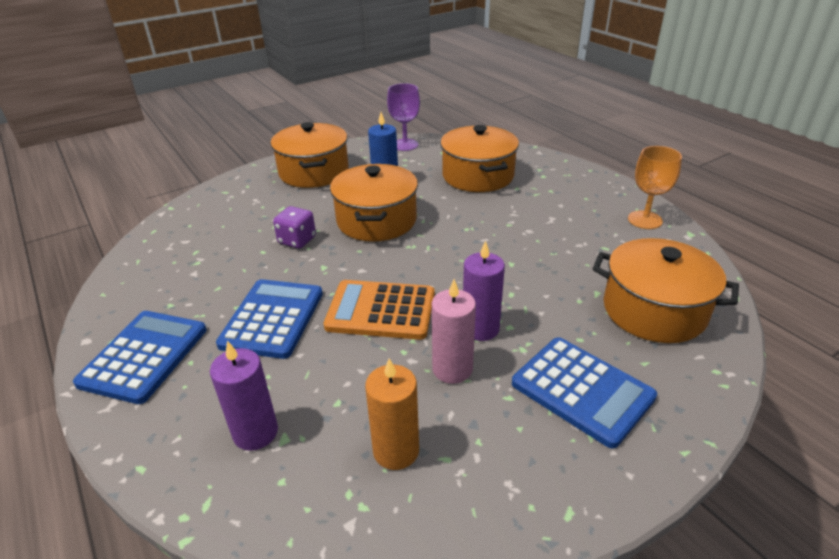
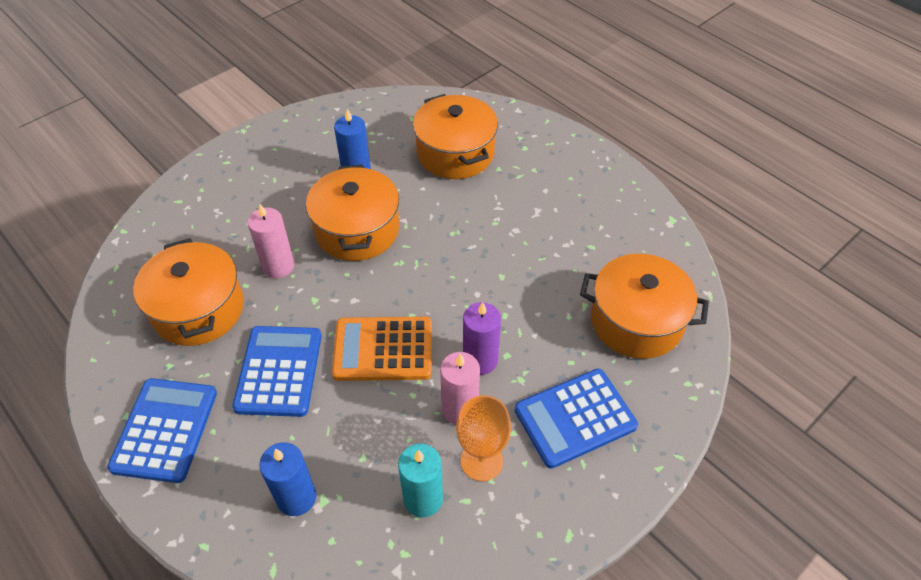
camera: 10 degrees left, 15 degrees up
purple candle [210,341,278,451] -> blue candle [259,442,316,516]
orange pot [271,122,349,188] -> orange pot moved to [133,238,244,346]
purple dice [273,206,316,249] -> pink candle [247,204,294,278]
orange candle [365,358,419,470] -> turquoise candle [398,444,443,518]
purple goblet [387,83,420,151] -> none
blue calculator [512,337,657,449] -> blue calculator turned 120 degrees clockwise [514,369,638,469]
orange goblet [628,146,682,229] -> orange goblet moved to [456,395,511,481]

